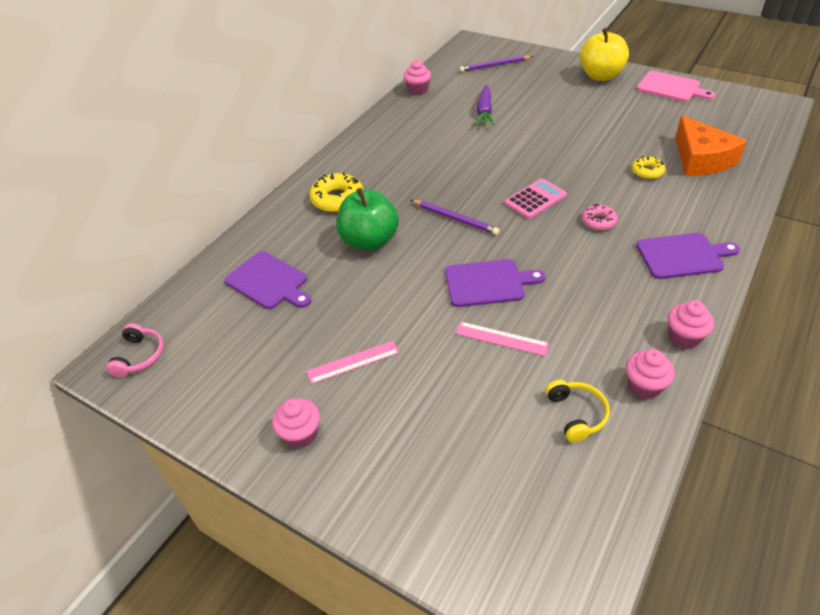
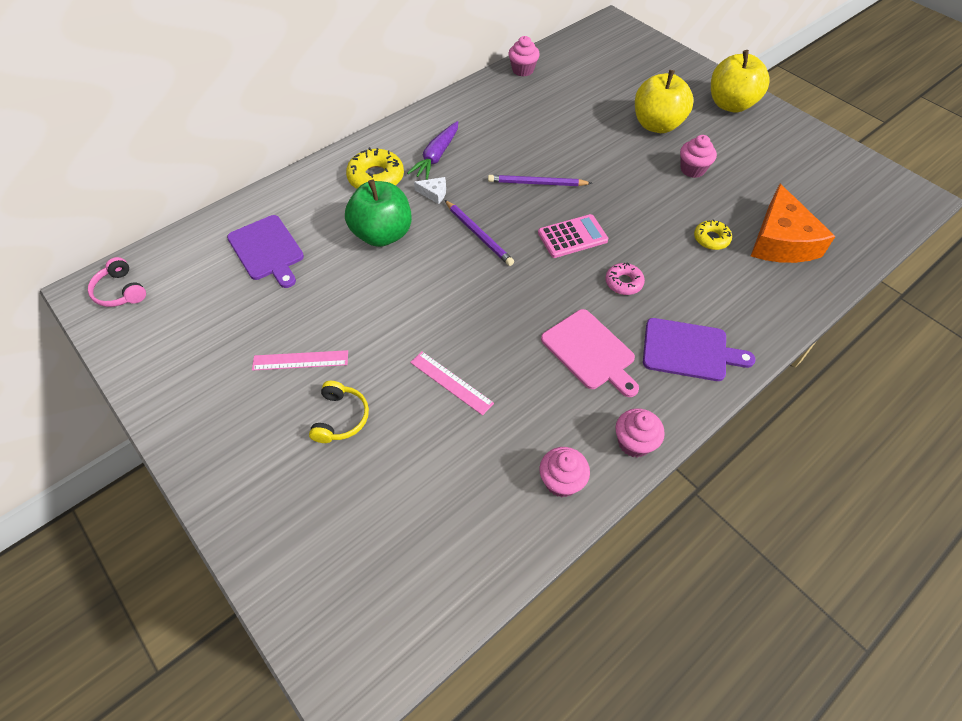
camera: 15 degrees right, 10 degrees up
pink headphones [106,323,164,377] -> pink headphones turned 120 degrees clockwise [88,257,146,307]
pink cupcake [272,398,320,448] -> pink cupcake moved to [680,135,717,178]
purple cutting board [445,259,545,307] -> none
purple pencil [460,55,533,72] -> purple pencil moved to [488,175,592,186]
purple carrot [475,85,495,125] -> purple carrot moved to [407,121,458,180]
yellow headphones [546,380,610,443] -> yellow headphones moved to [309,381,369,443]
pink cutting board [637,71,715,102] -> pink cutting board moved to [541,309,639,397]
none -> white cheese [414,177,446,204]
none -> yellow apple [635,70,694,133]

